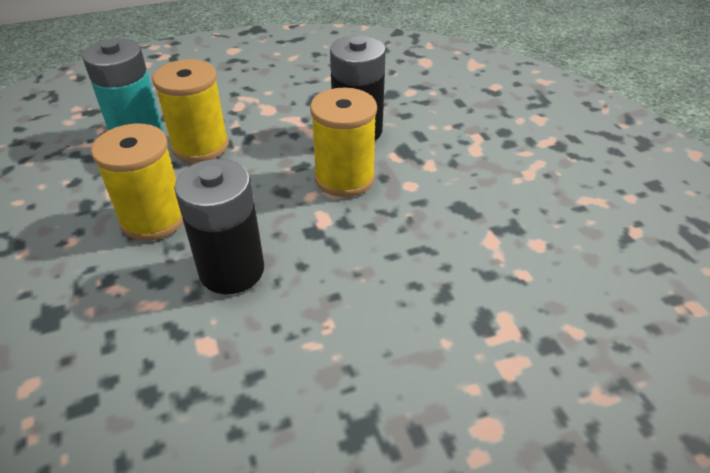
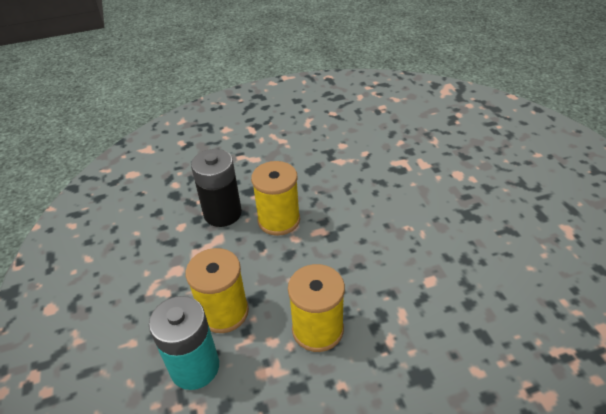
camera: 85 degrees left, 0 degrees up
black battery [174,159,264,294] -> none

